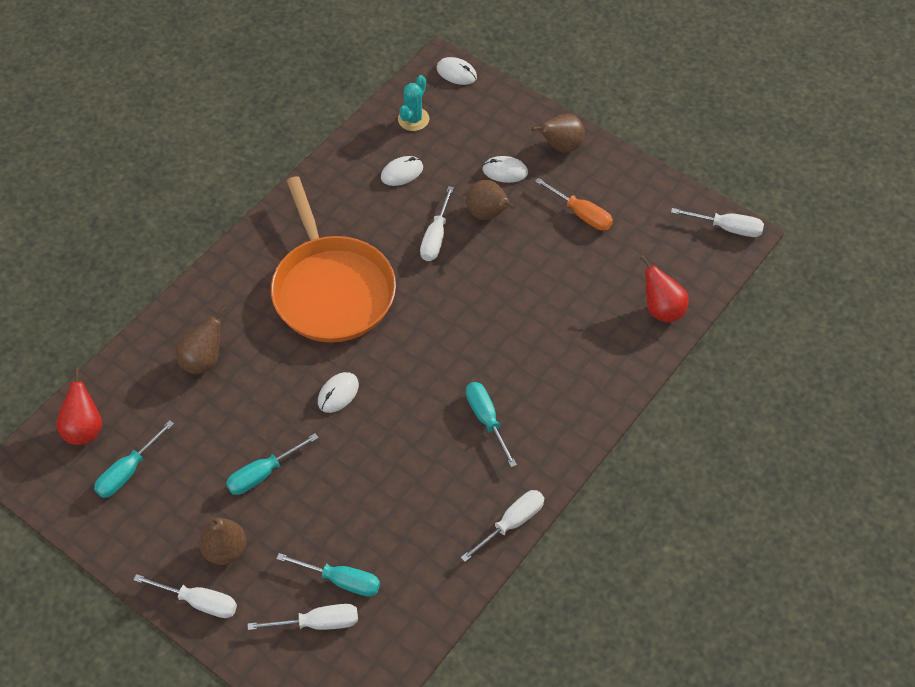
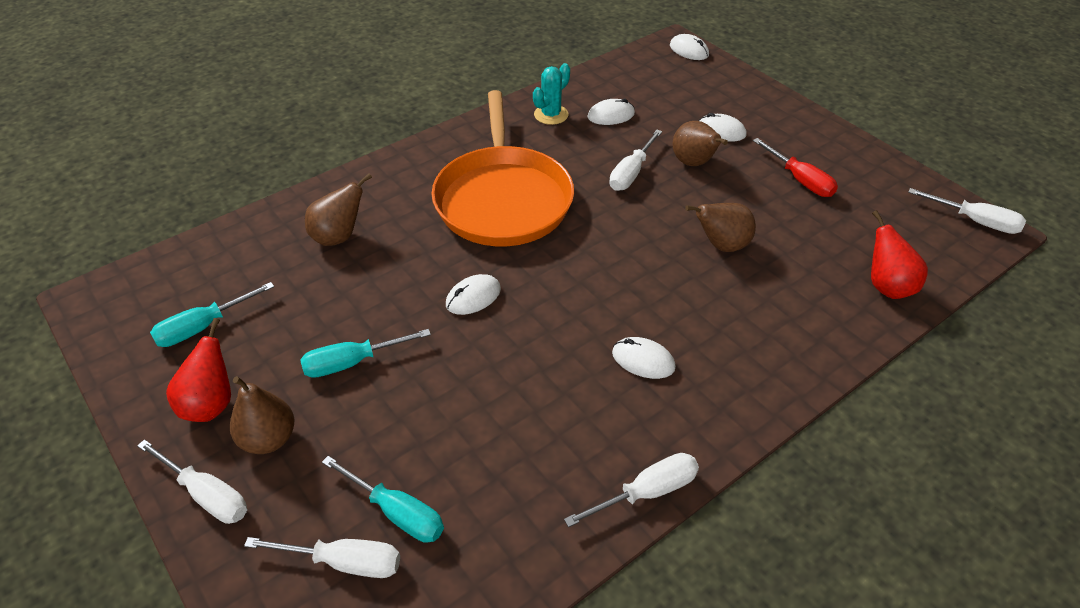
camera: 15 degrees right, 10 degrees down
red pear [56,367,102,445] -> red pear moved to [166,318,231,422]
turquoise cactus [398,75,429,131] -> turquoise cactus moved to [533,63,570,125]
turquoise screwdriver [466,382,517,468] -> white mouse [612,337,676,379]
brown pear [531,114,585,153] -> brown pear moved to [685,203,756,252]
orange screwdriver [535,178,613,230] -> red screwdriver [753,138,838,197]

